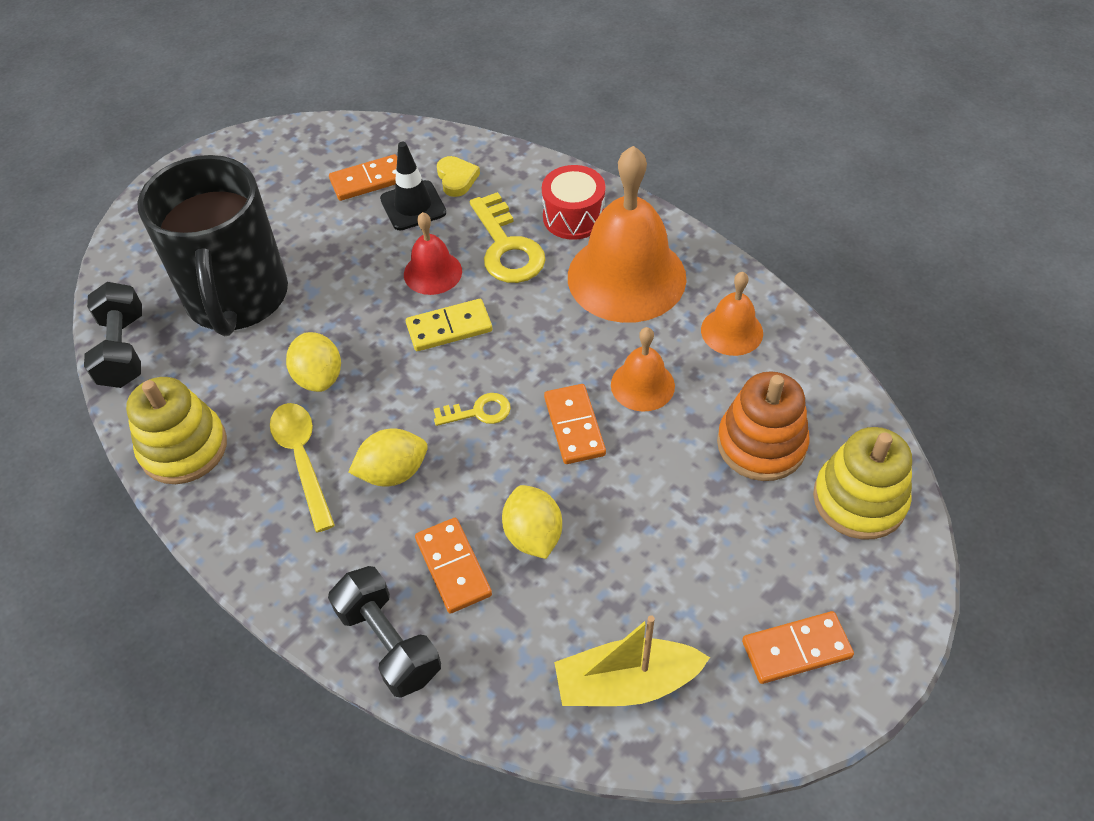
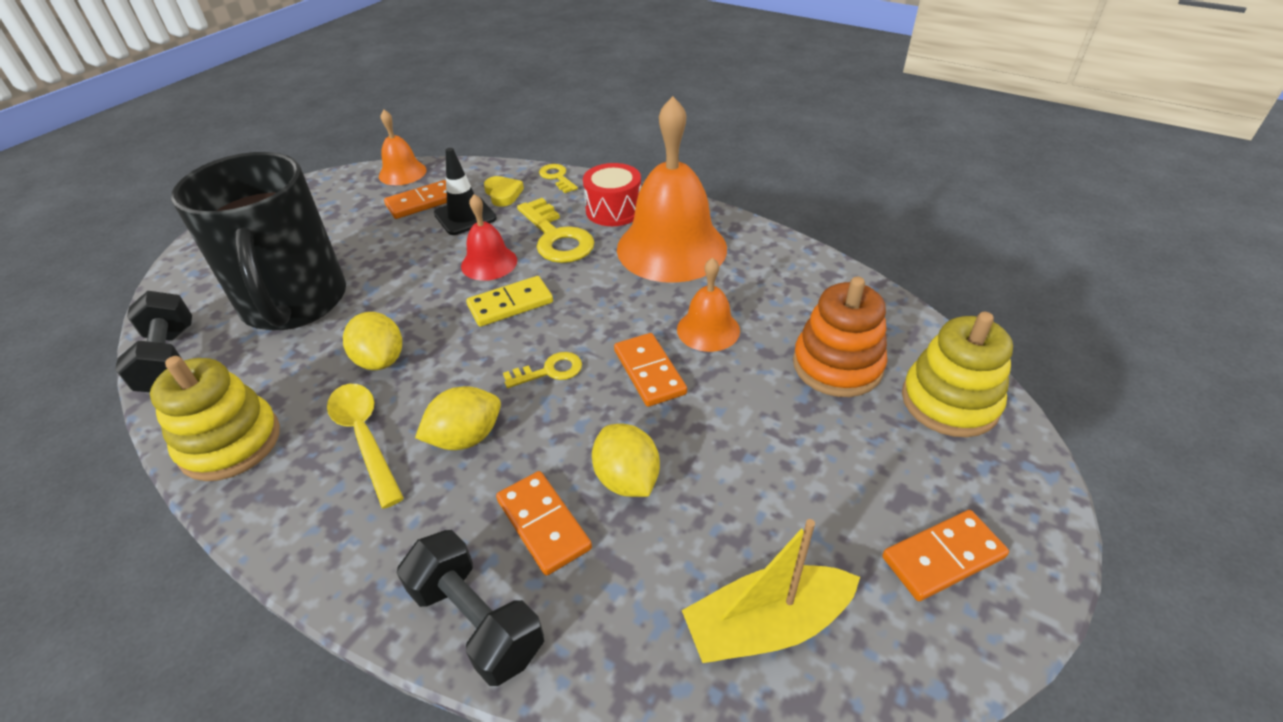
camera: 10 degrees left, 10 degrees down
orange bell [701,272,763,356] -> orange bell moved to [379,110,427,185]
none -> yellow key [539,164,578,193]

